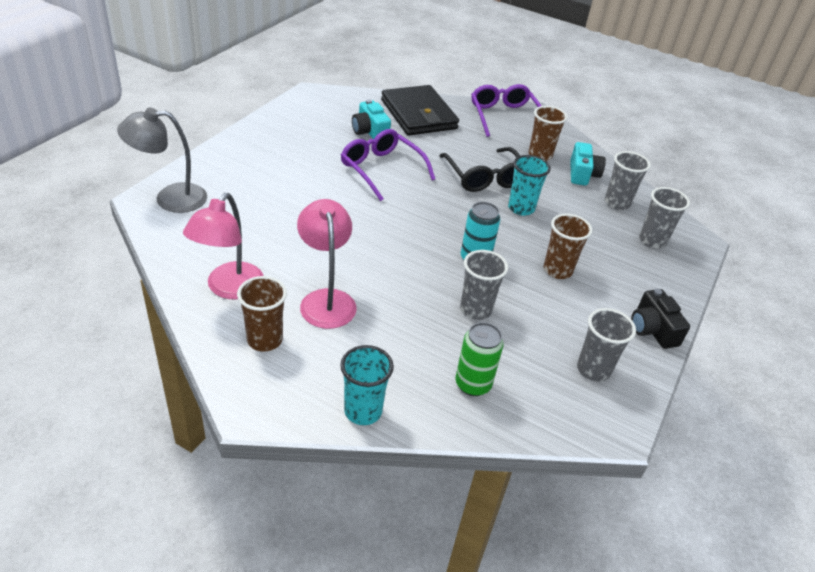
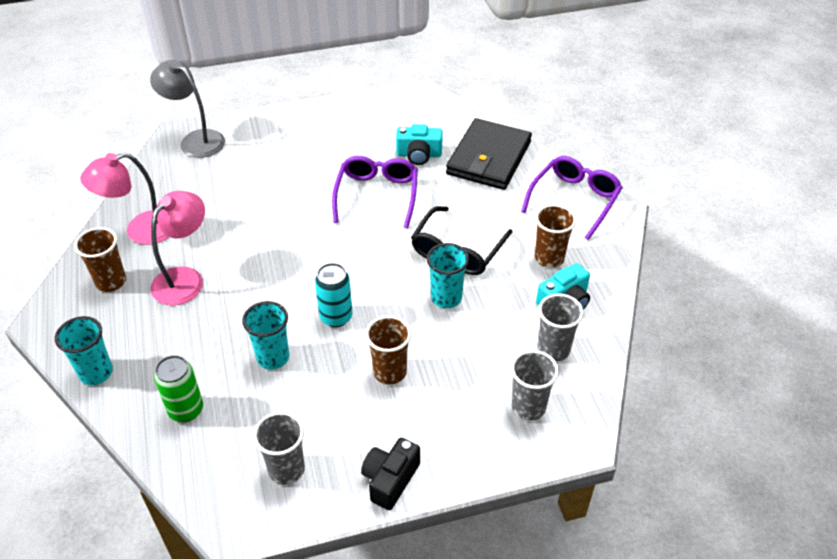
camera: 50 degrees right, 5 degrees up
turquoise camera [352,99,391,139] -> turquoise camera turned 105 degrees counterclockwise [396,124,443,165]
grey cup [460,250,508,320] -> turquoise cup [242,301,289,370]

